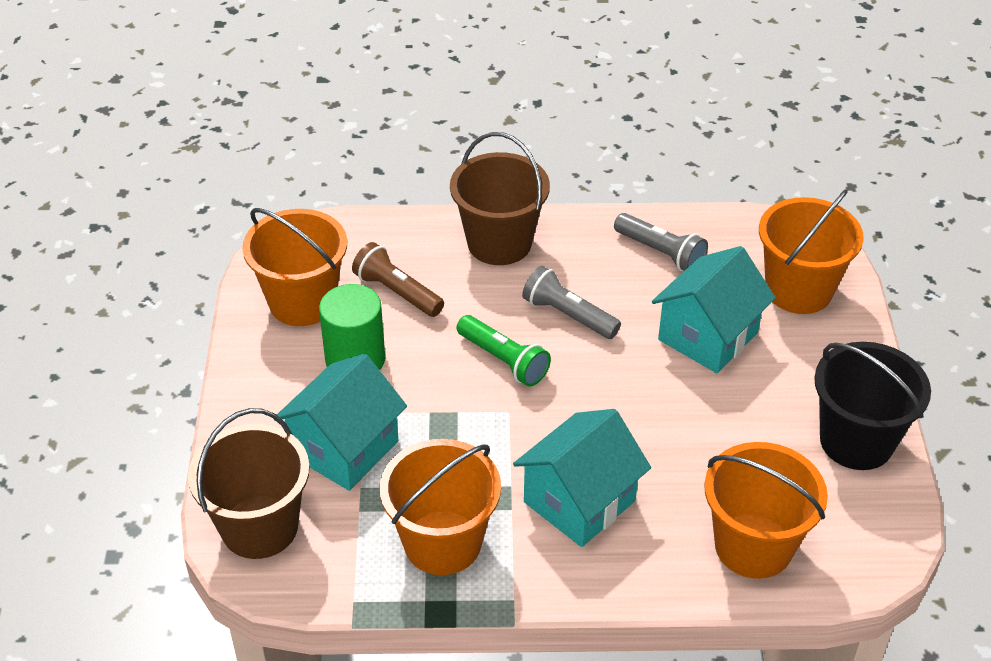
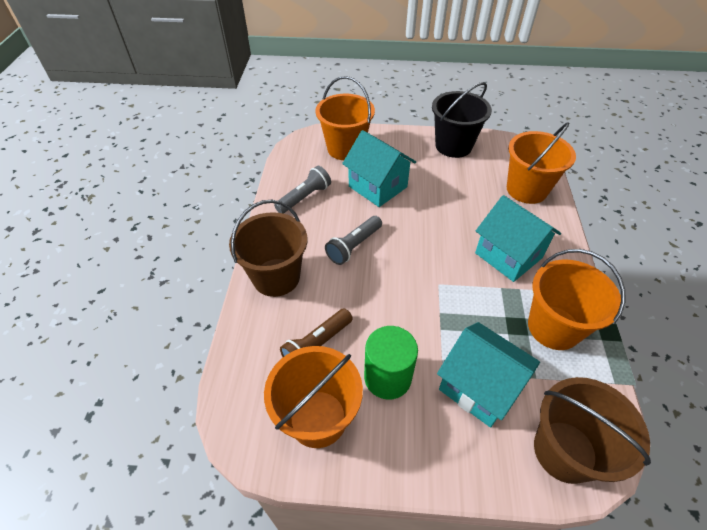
camera: 85 degrees left, 5 degrees up
green flashlight [457,315,551,387] -> none

